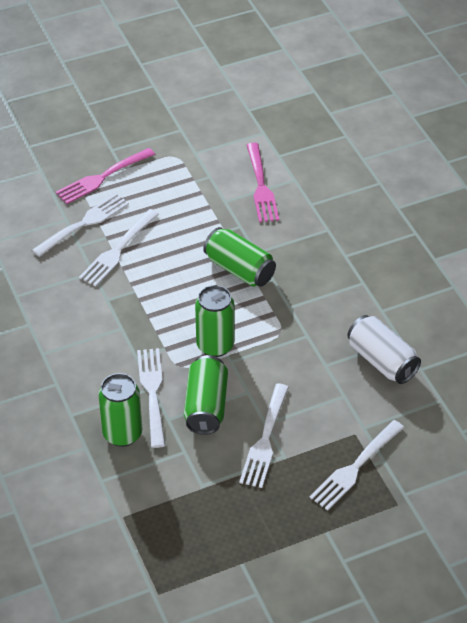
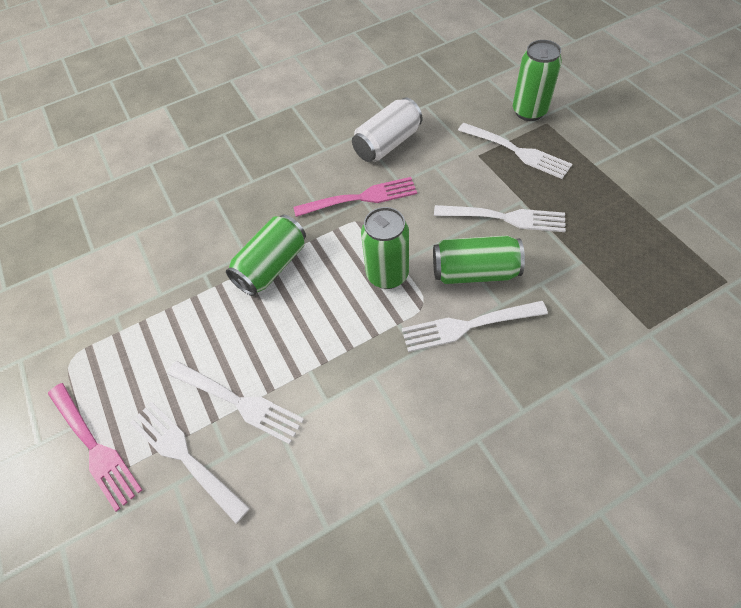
camera: 90 degrees left, 10 degrees up
green can [98,373,142,447] -> green can moved to [513,40,562,121]
pink fork [247,143,279,223] -> pink fork moved to [294,177,417,217]

